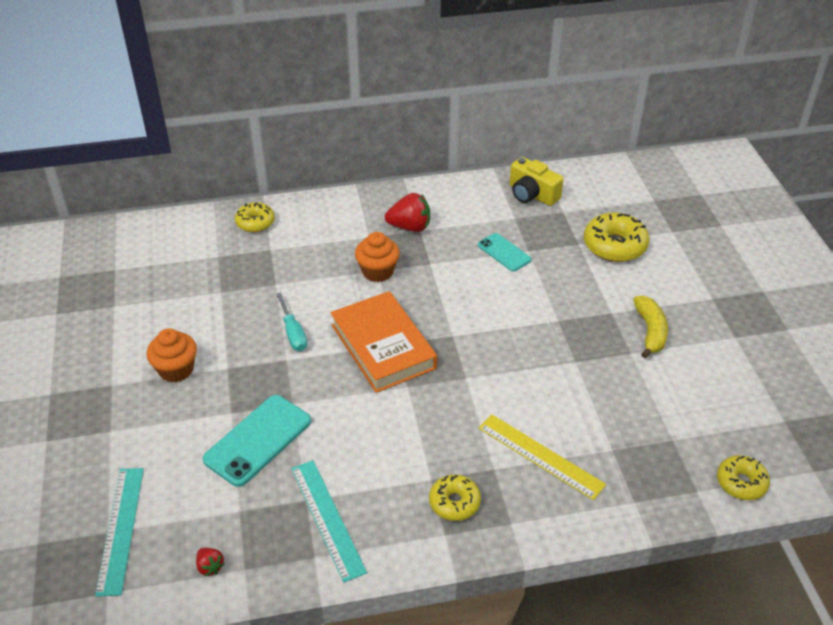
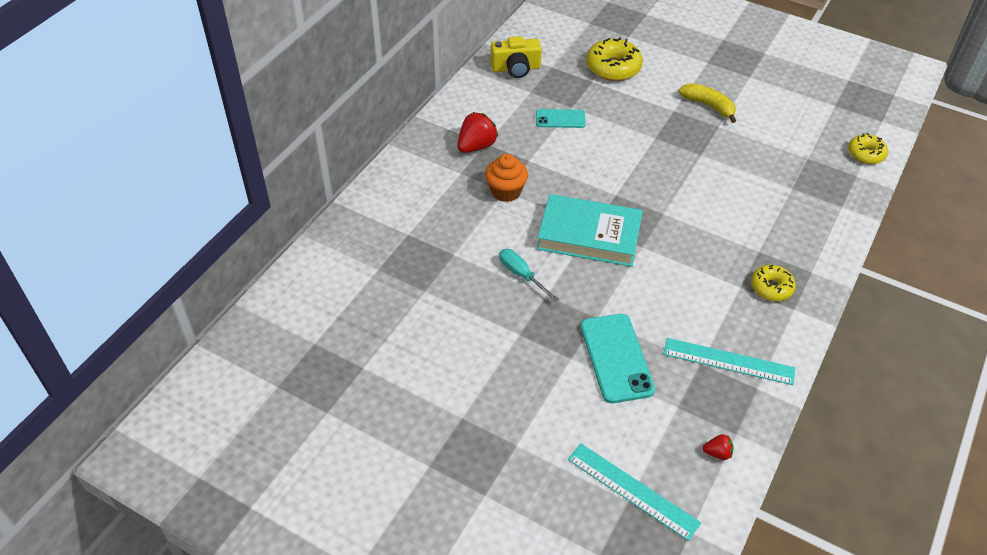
camera: 50 degrees left, 5 degrees up
orange cupcake [146,328,197,382] -> none
yellow donut [235,202,275,232] -> none
turquoise screwdriver [276,292,307,351] -> turquoise screwdriver turned 150 degrees counterclockwise [499,249,558,302]
orange book [331,291,437,393] -> turquoise book [537,194,643,267]
yellow ruler [479,415,606,500] -> none

